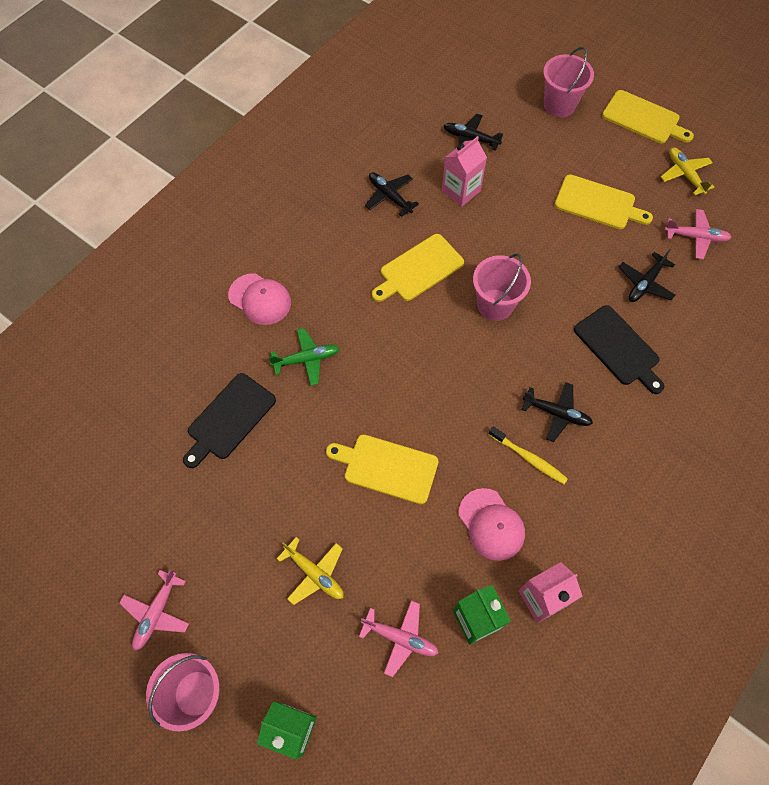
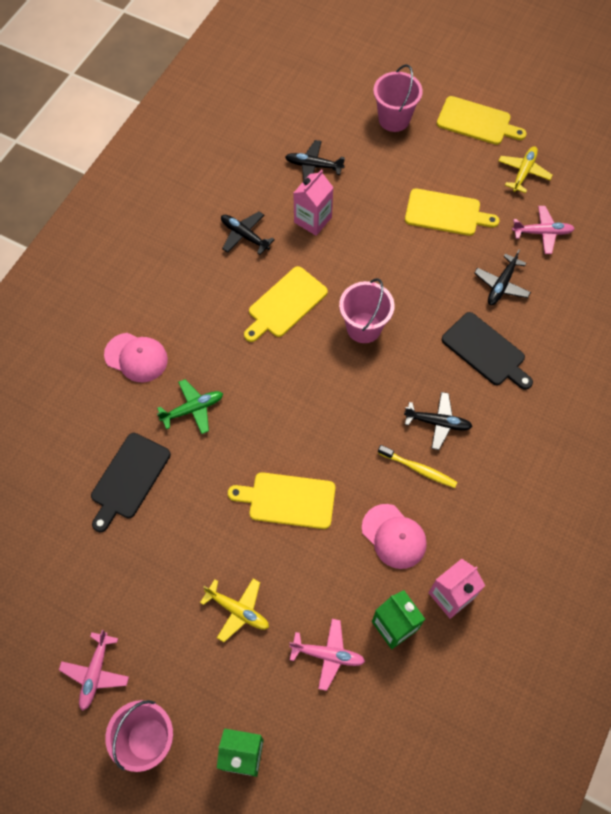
camera: 10 degrees left, 0 degrees up
yellow plane [661,147,715,195] -> yellow plane turned 60 degrees clockwise [498,146,553,193]

